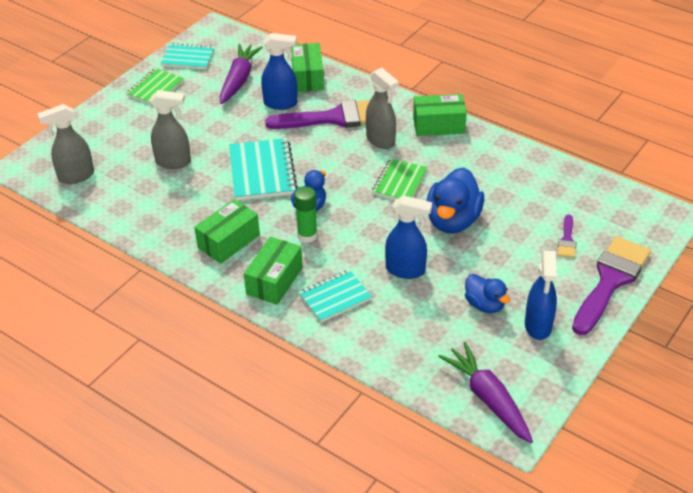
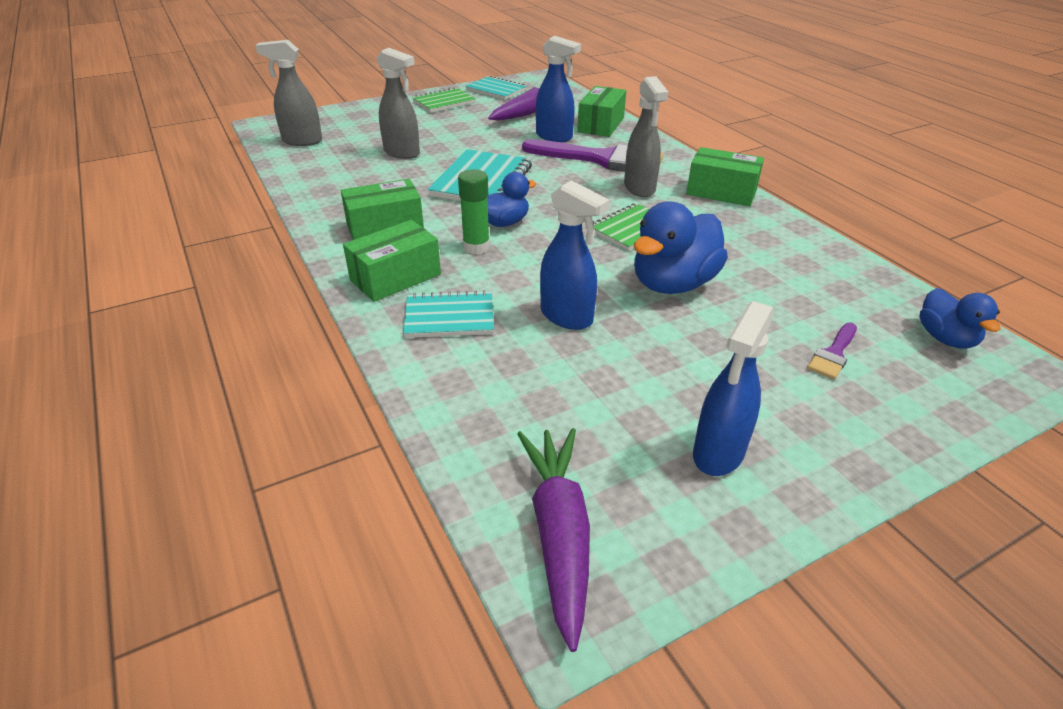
camera: 25 degrees right, 5 degrees down
blue duck [465,274,510,313] -> blue duck moved to [919,288,1001,349]
purple brush [572,236,651,335] -> none

